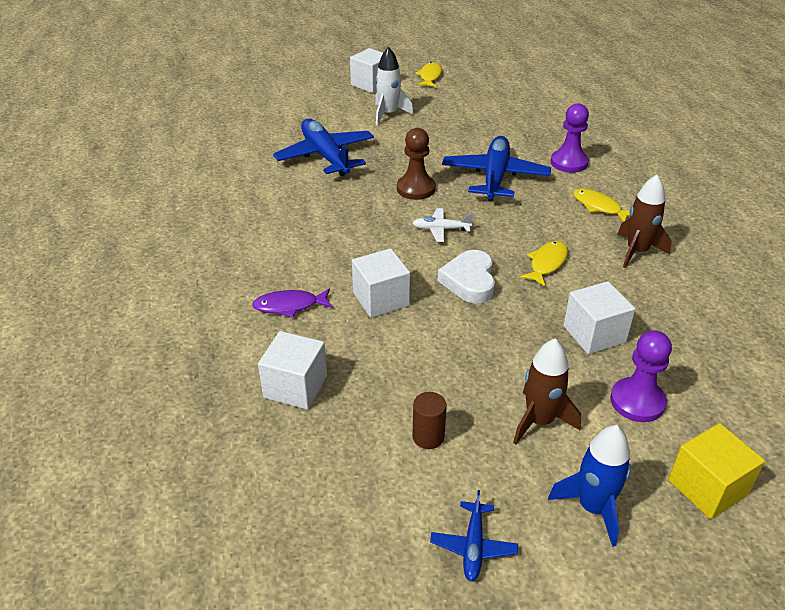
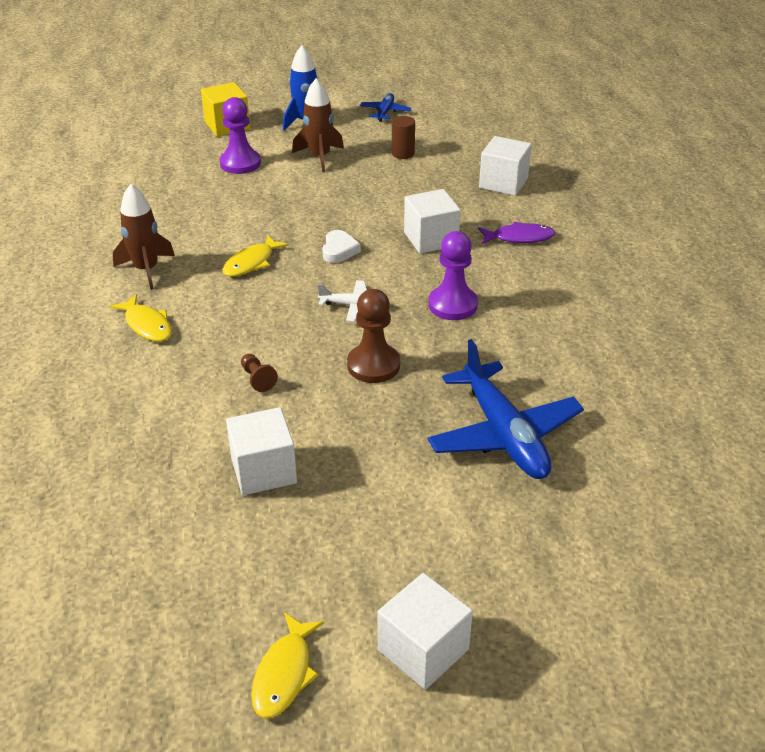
camera: 175 degrees left, 0 degrees up
white rocket [375,47,413,125] -> none
white heart [438,250,495,304] -> white heart [322,230,361,263], size x0.65
blue plane [442,136,551,201] -> brown pawn [241,354,278,392]
purple pawn [551,103,589,173] -> purple pawn moved to [428,231,478,320]
white cube [563,281,635,354] -> white cube moved to [226,407,297,495]

